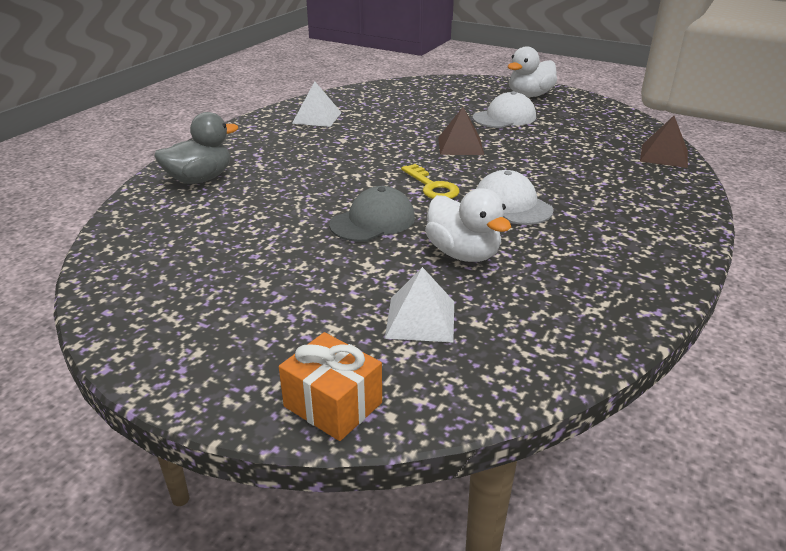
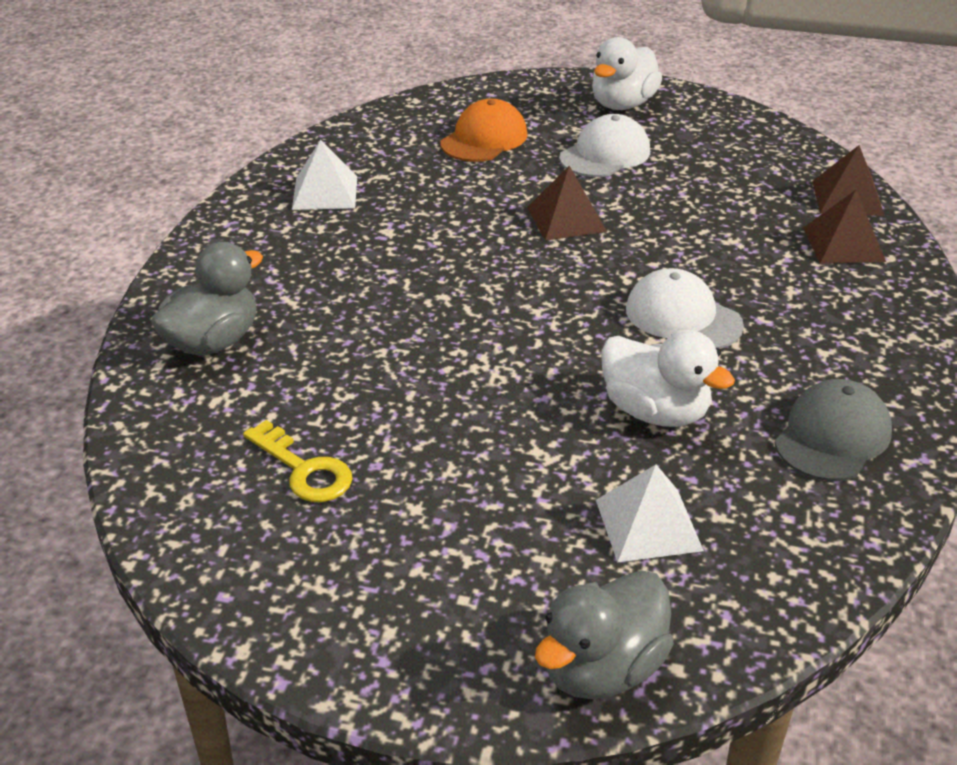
camera: 15 degrees left, 5 degrees up
orange gift [279,332,382,441] -> grey duck [535,570,674,699]
grey cap [329,186,415,242] -> grey cap moved to [775,379,892,481]
yellow key [401,164,460,199] -> yellow key moved to [243,420,352,502]
none -> orange cap [441,99,528,162]
none -> brown pyramid [803,190,886,264]

